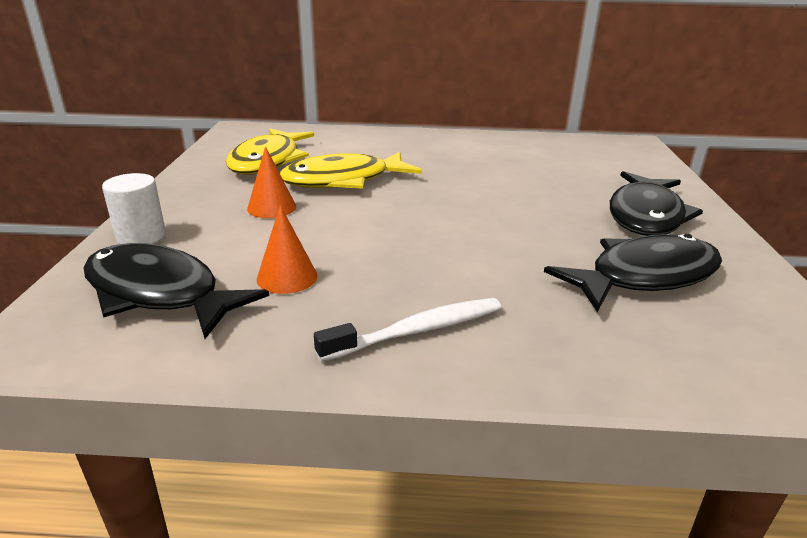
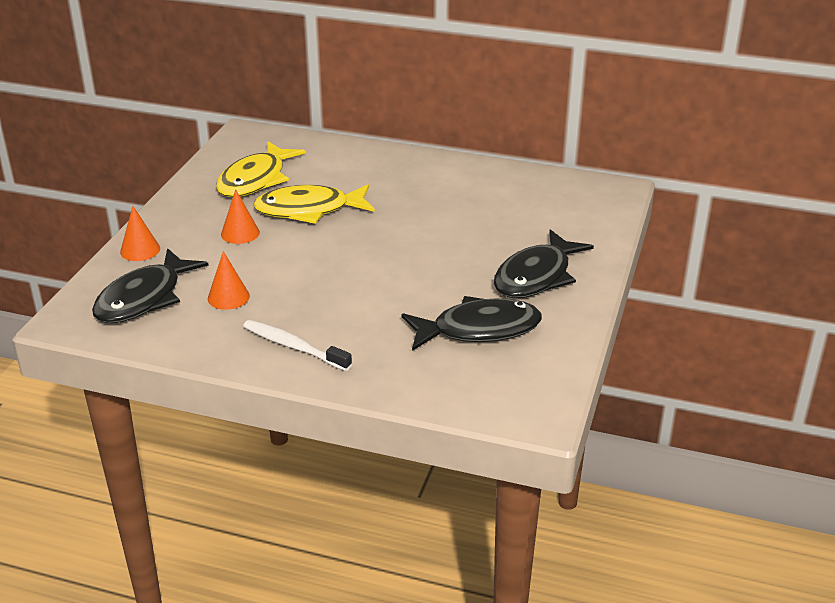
camera: 15 degrees right, 5 degrees up
black fish [83,243,269,339] -> black fish turned 105 degrees counterclockwise [92,248,209,323]
white cylinder [102,173,166,244] -> orange cone [120,206,160,261]
white toothbrush [314,298,501,362] -> white toothbrush turned 135 degrees counterclockwise [243,320,352,371]

